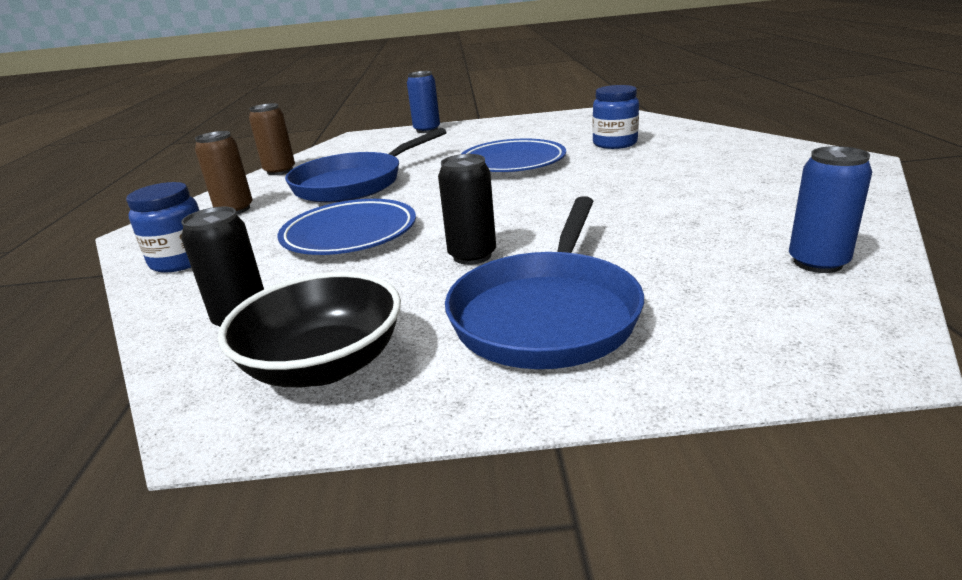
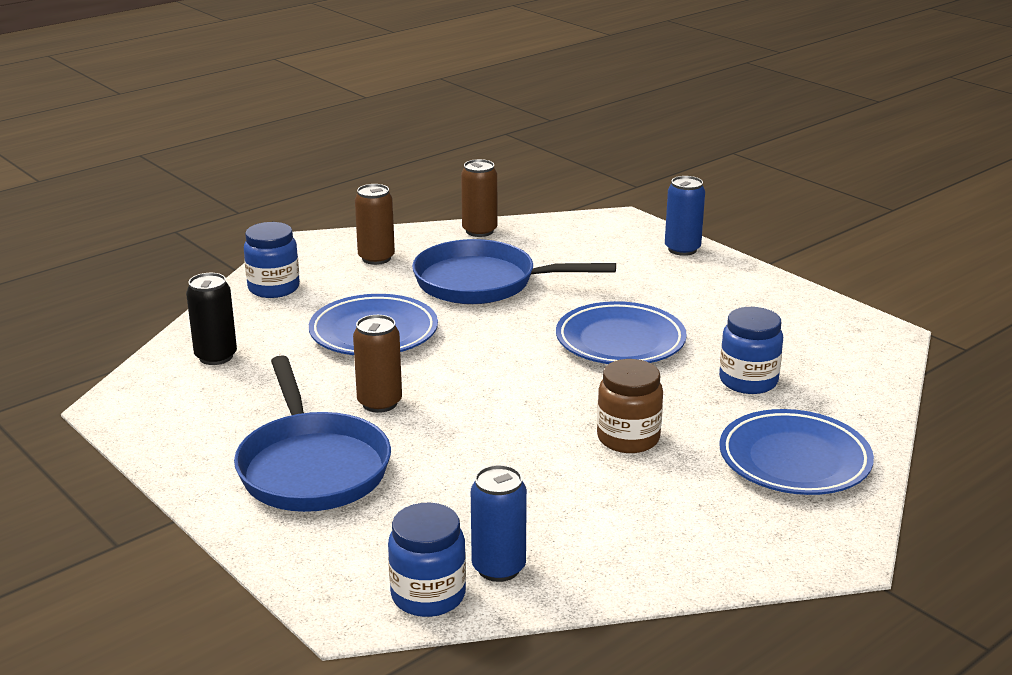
camera: 50 degrees right, 0 degrees up
black bowl [218,272,401,387] -> none
black can [438,154,496,265] -> brown can [353,315,402,413]
blue pan [445,196,644,369] -> blue pan turned 90 degrees counterclockwise [234,355,391,512]
none -> blue jar [388,503,466,617]
none -> brown jar [597,359,663,453]
none -> blue plate [720,409,874,495]

